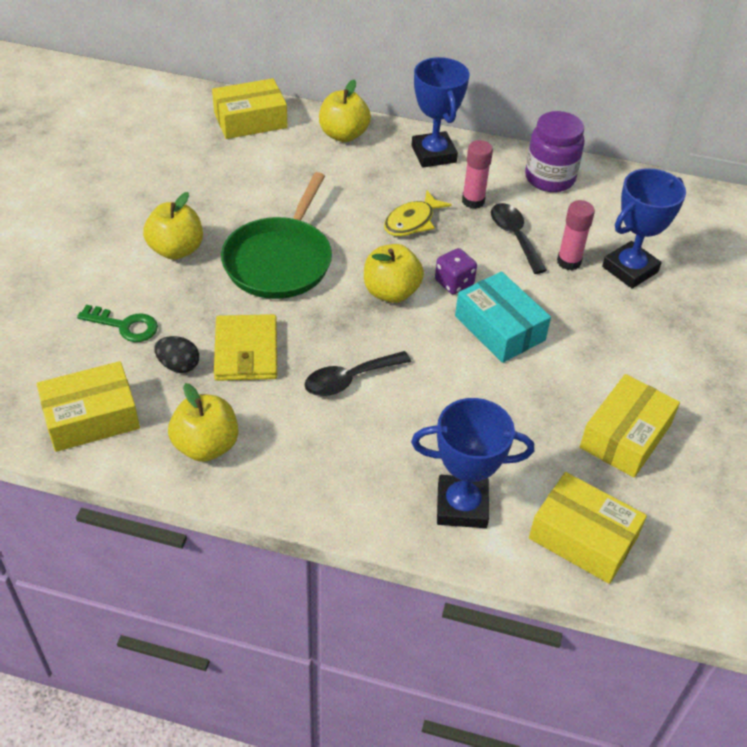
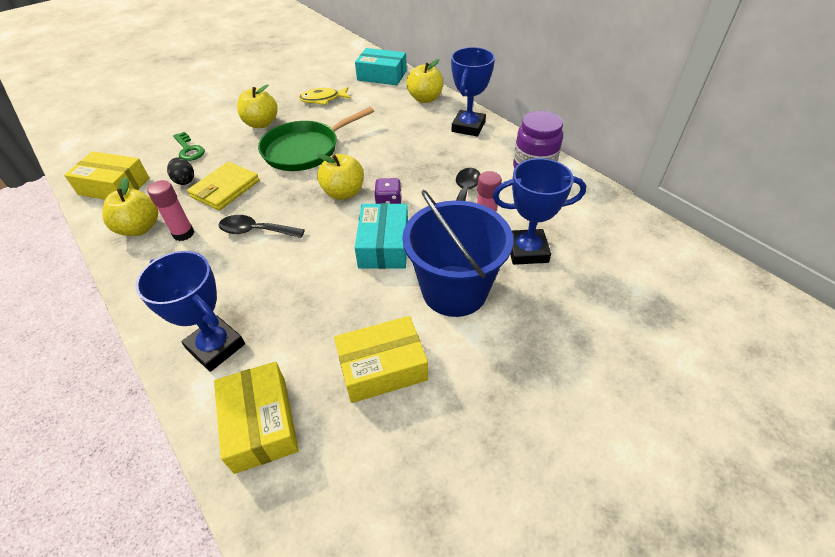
camera: 40 degrees right, 0 degrees up
yellow box [212,78,288,139] -> turquoise box [355,48,407,85]
yellow fish [384,190,452,236] -> yellow fish moved to [299,87,351,105]
pink glue stick [462,140,493,209] -> pink glue stick moved to [147,180,194,241]
none -> blue bucket [402,190,513,317]

